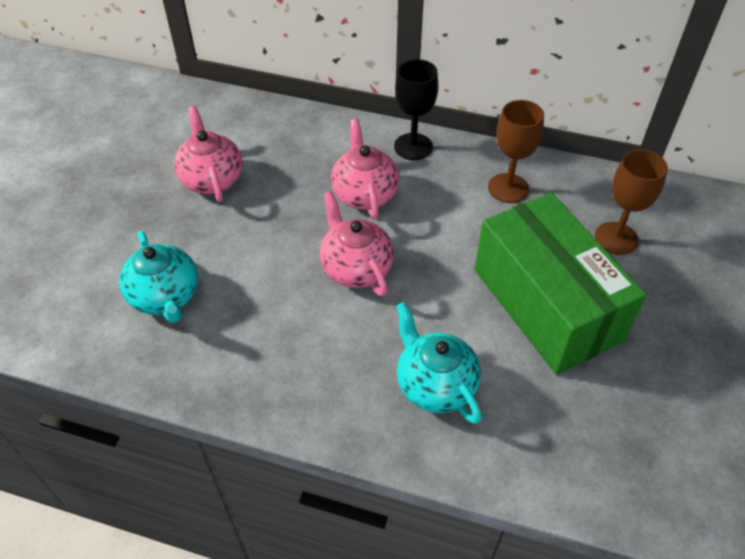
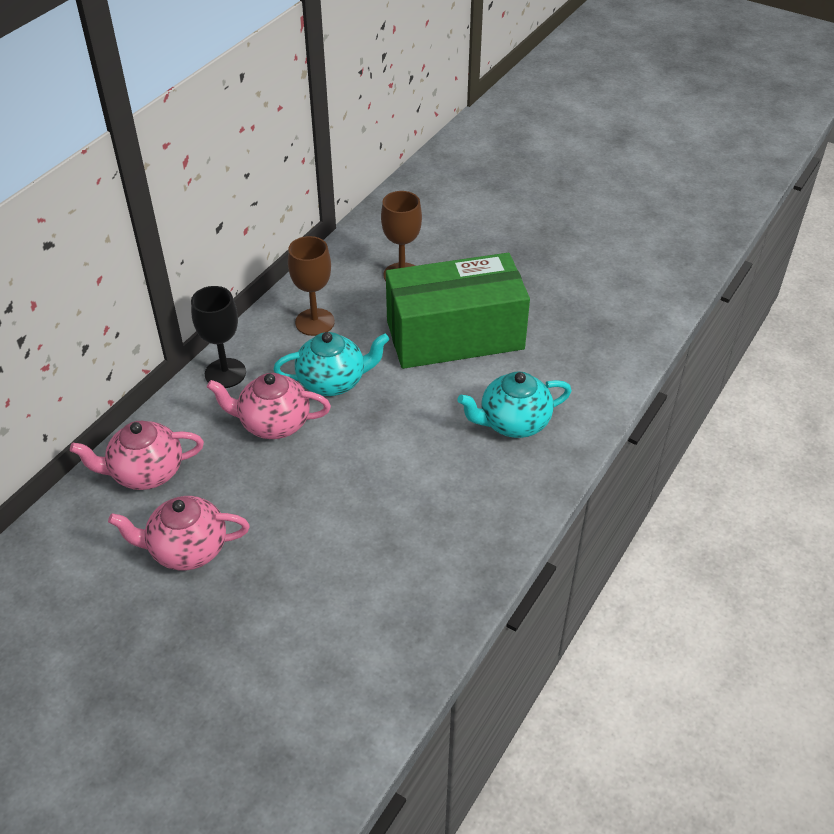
camera: 75 degrees left, 5 degrees down
turquoise teapot [119,231,198,323] -> turquoise teapot moved to [273,332,389,396]
pink teapot [320,191,394,297] -> pink teapot moved to [70,421,204,490]

